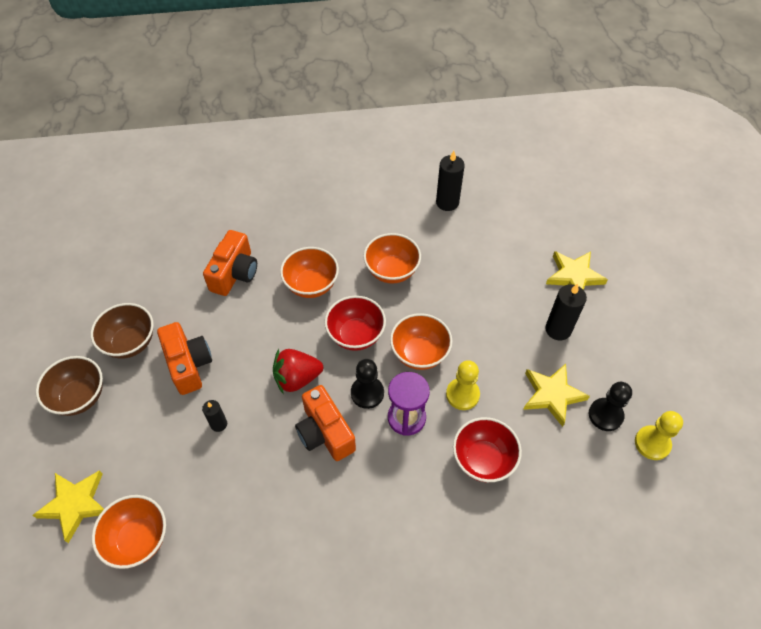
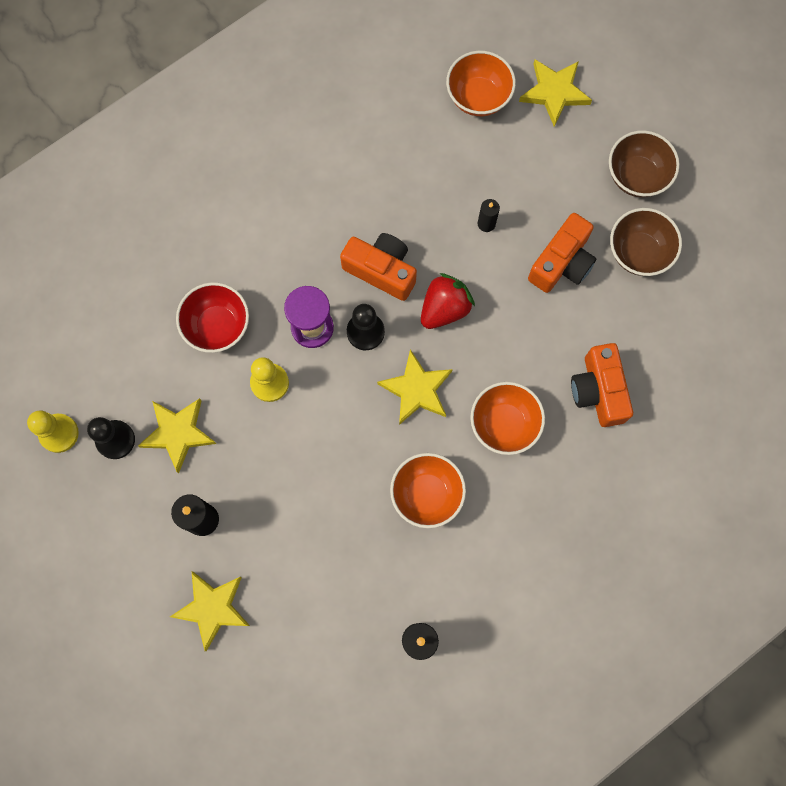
camera: 150 degrees right, 20 degrees up
orange camera [157,322,212,395] -> orange camera turned 90 degrees counterclockwise [528,213,596,293]
red bowl [324,296,386,351] -> yellow star [377,349,453,425]
orange bowl [390,313,452,370] -> none

